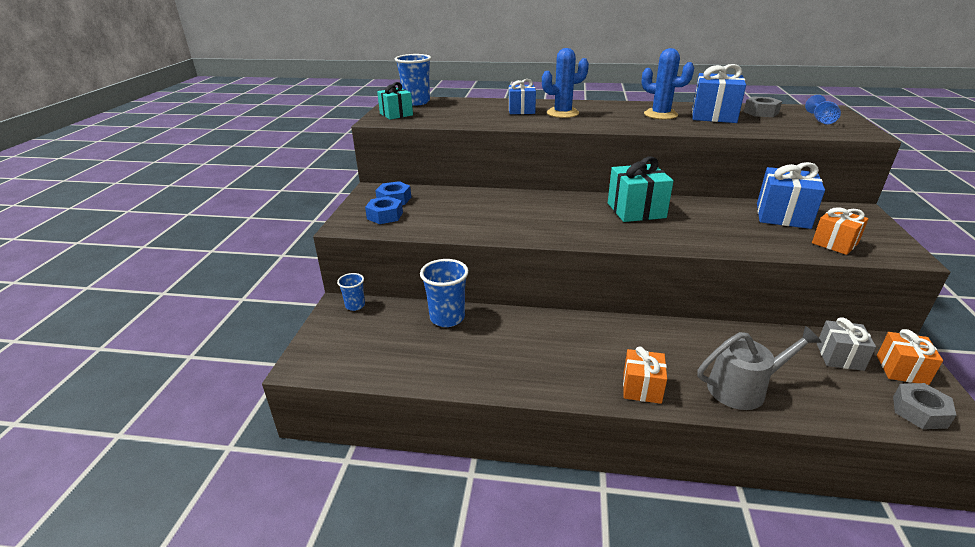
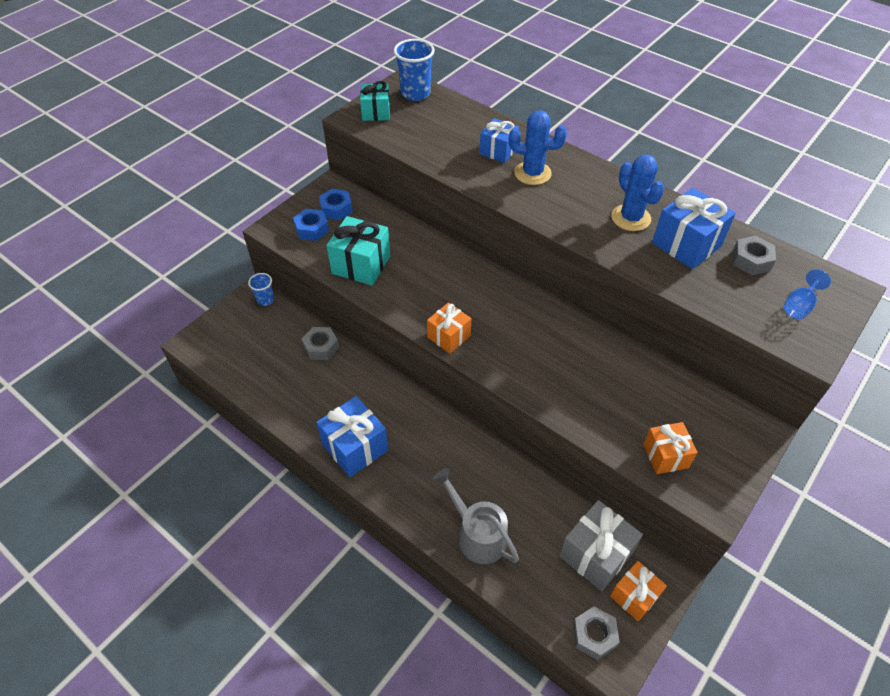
camera: 30 degrees right, 20 degrees up
blue cup [420,259,469,327] -> grey nut [302,327,339,360]
turquoise gift [608,156,674,222] -> turquoise gift moved to [326,216,390,285]
orange gift [623,347,667,404] -> orange gift moved to [427,302,471,354]
grey watering can [697,326,822,410] -> grey watering can turned 150 degrees counterclockwise [433,468,519,564]
blue gift [757,162,825,229] -> blue gift moved to [316,396,388,477]
grey gift [817,317,876,371] -> grey gift [559,500,643,591], size x1.56

